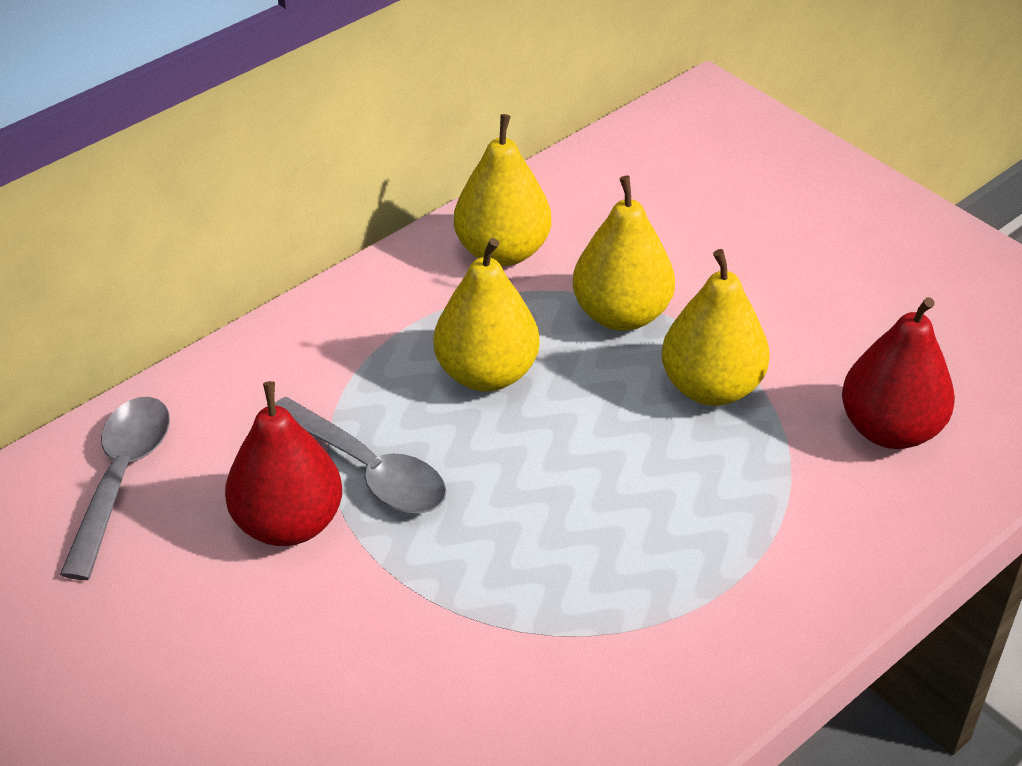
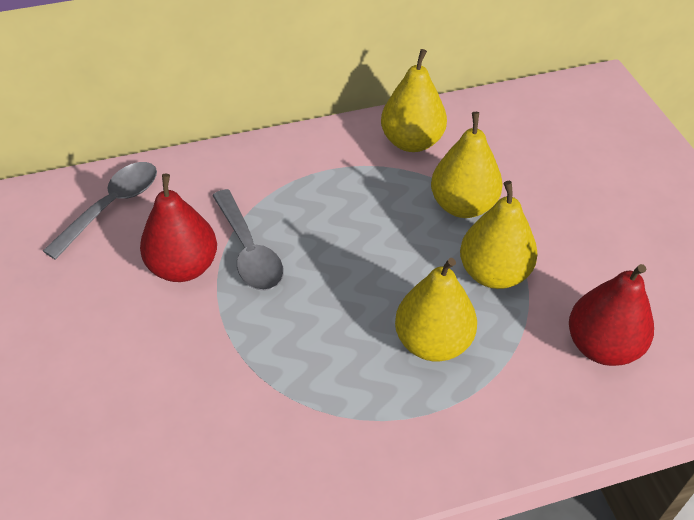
camera: 25 degrees right, 5 degrees up
yellow pear [434,238,540,391] -> yellow pear moved to [395,258,477,362]

